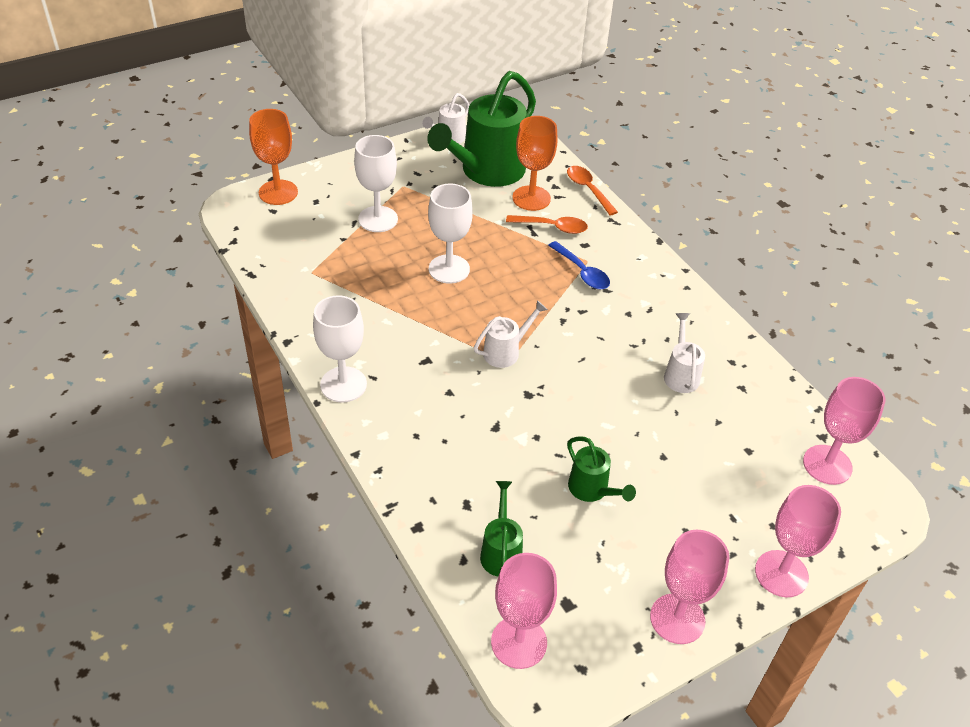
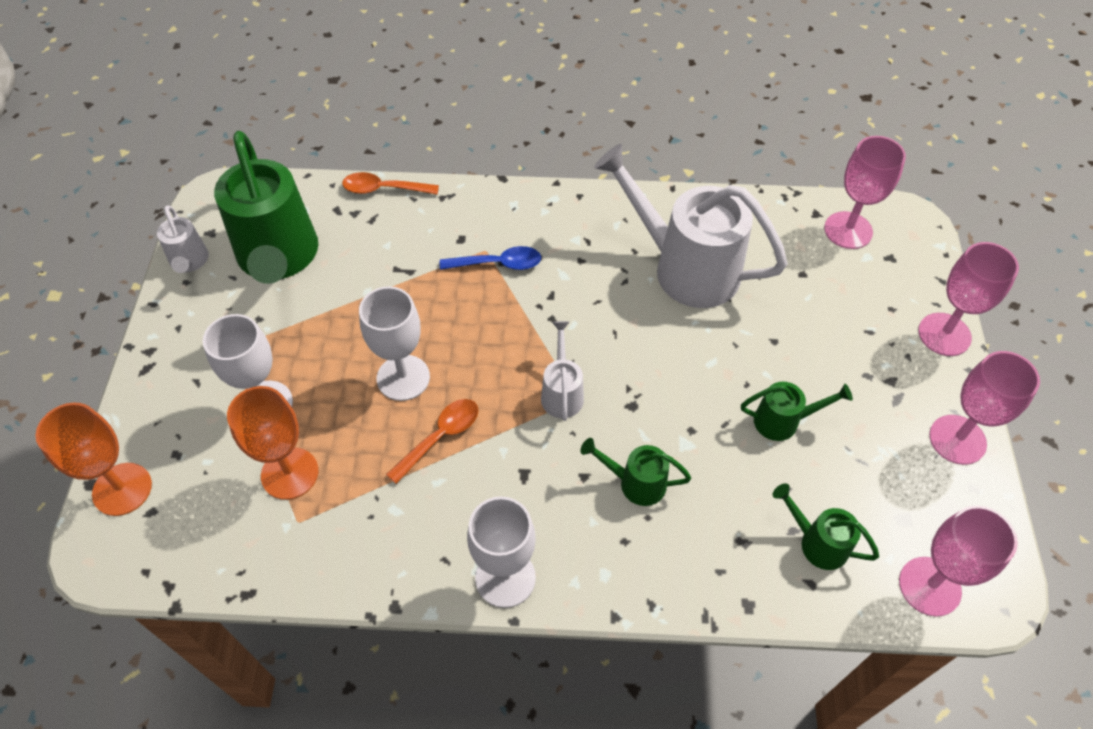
camera: 55 degrees left, 10 degrees up
orange spoon [506,215,588,234] -> orange spoon moved to [386,399,479,484]
orange goblet [512,116,558,211] -> orange goblet moved to [227,386,318,500]
white watering can [664,313,705,393] -> white watering can [594,144,788,308], size x2.13
none -> green watering can [580,438,691,506]

